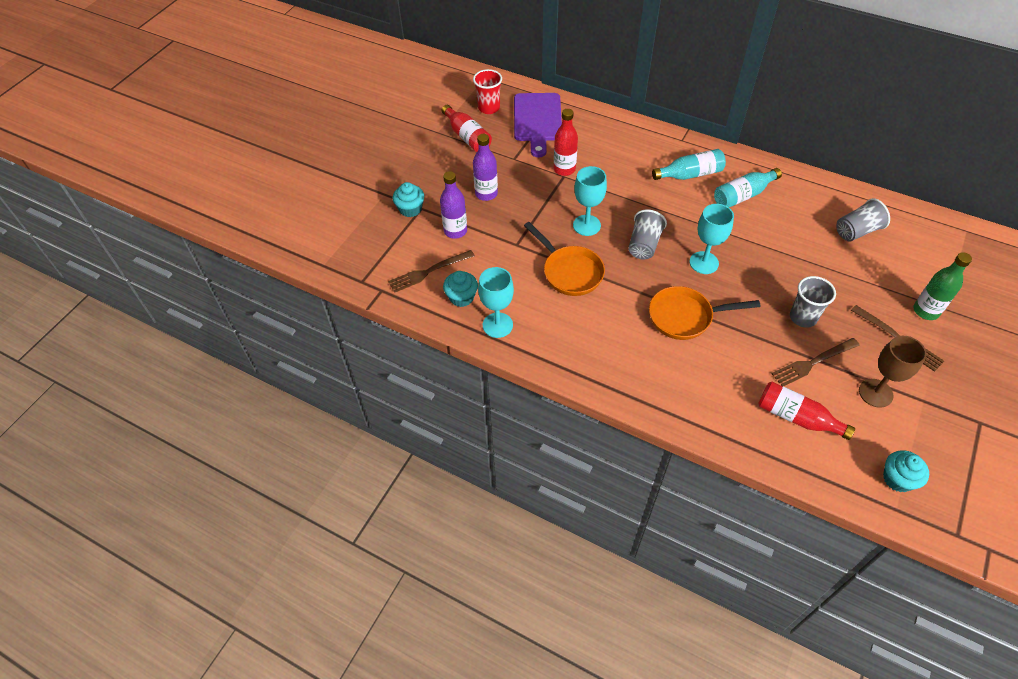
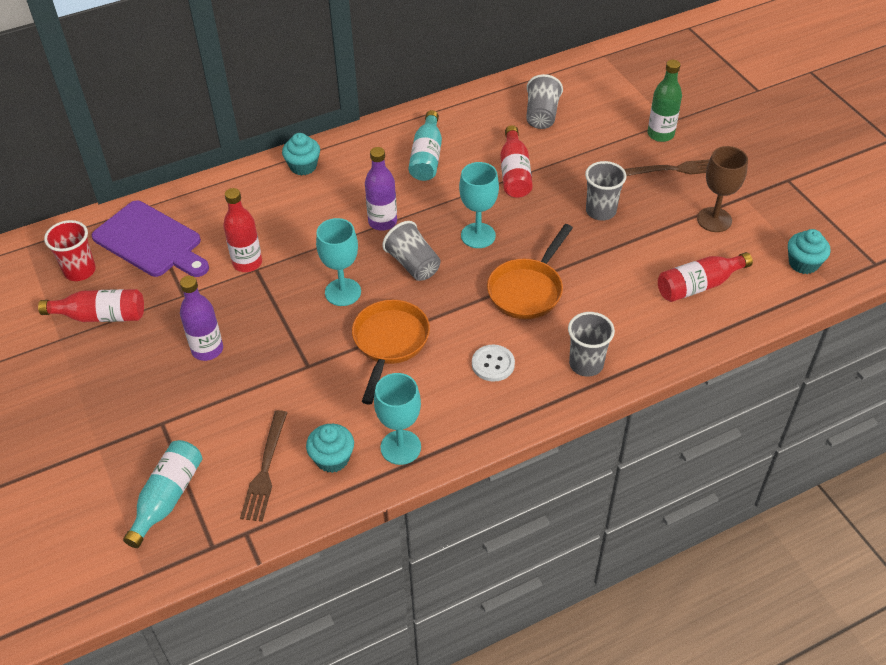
camera: 55 degrees left, 5 degrees down
turquoise cupcake [393,182,424,217] -> turquoise cupcake moved to [282,133,320,175]
purple bottle [440,171,467,239] -> purple bottle moved to [365,147,397,231]
orange pan [524,222,605,296] -> orange pan turned 75 degrees counterclockwise [352,300,430,405]
turquoise bottle [652,149,726,180] -> turquoise bottle moved to [123,440,202,548]
brown fork [772,338,860,386] -> none
none -> white button [472,345,515,382]
none -> red bottle [500,125,533,198]
none -> grey cup [568,312,615,377]

